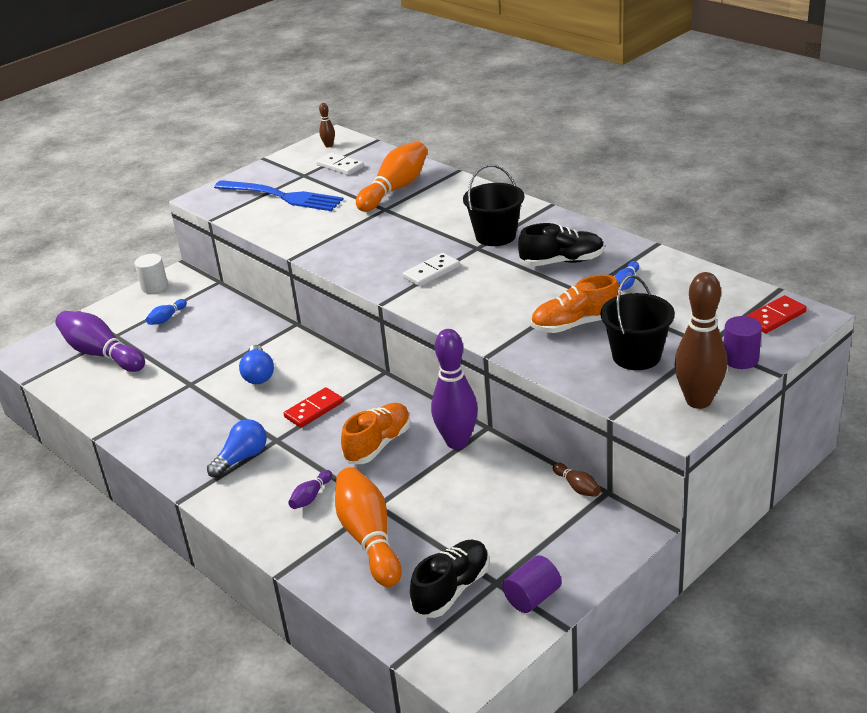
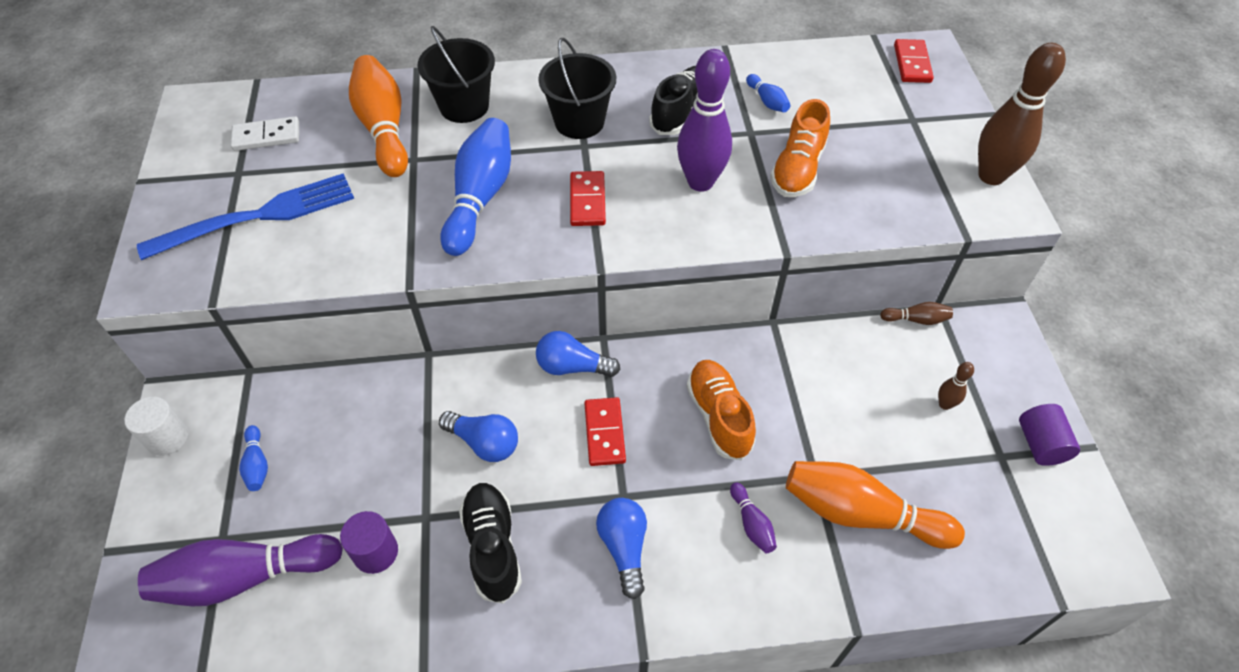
camera: 55 degrees left, 20 degrees up
brown bowling pin [319,103,335,148] -> brown bowling pin moved to [938,362,974,410]
white domino [403,253,460,287] -> red domino [570,171,606,226]
black shoe [410,539,490,618] -> black shoe moved to [459,483,522,604]
purple bowling pin [431,329,478,449] -> purple bowling pin moved to [677,49,732,192]
black bucket [600,275,675,370] -> black bucket moved to [418,26,495,123]
purple cylinder [724,316,762,369] -> purple cylinder moved to [340,511,398,574]
none -> blue bowling pin [441,118,511,256]
none -> blue light bulb [536,331,620,377]

